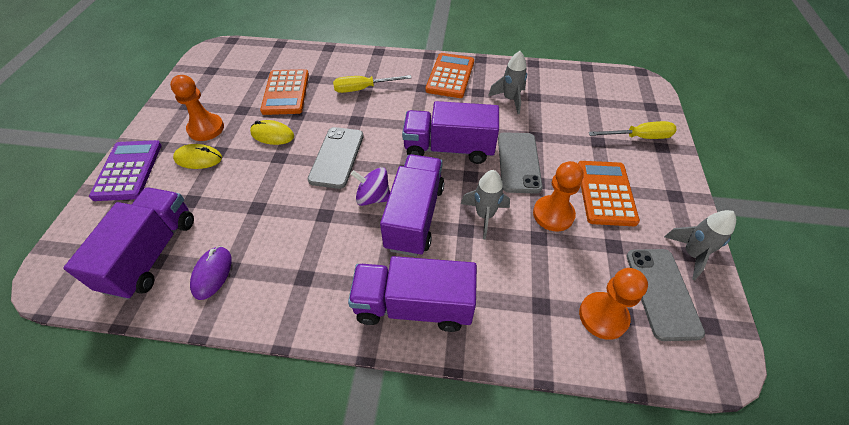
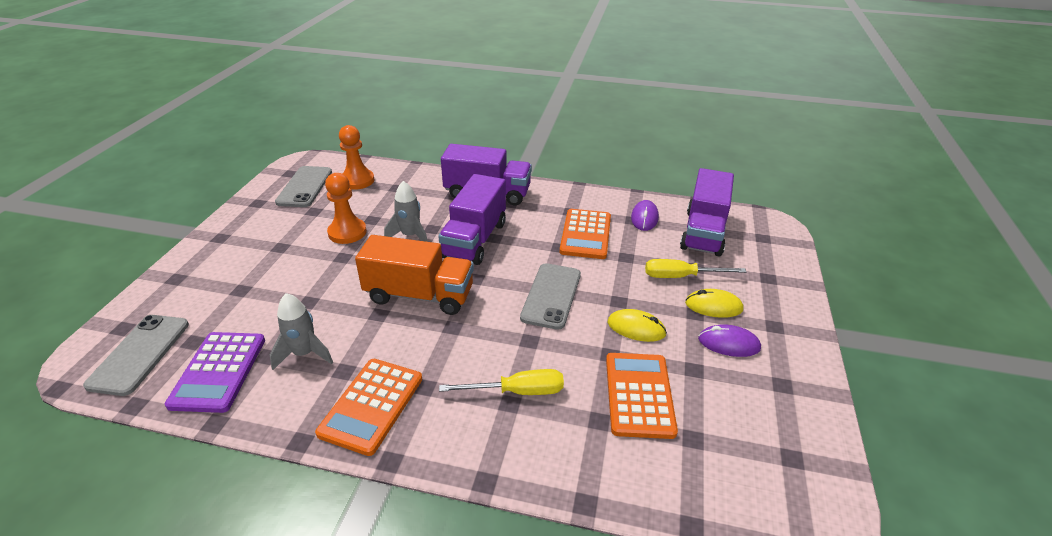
camera: 175 degrees left, 15 degrees down
purple calculator [89,140,162,201] -> purple calculator moved to [165,332,265,413]
orange pawn [170,75,224,141] -> purple mouse [698,324,761,357]
purple spinning top [351,167,390,206] -> none
purple truck [402,101,499,164] -> orange truck [355,235,474,315]
grey phone [498,132,543,194] -> grey phone moved to [83,315,189,396]
orange calculator [578,161,640,226] -> orange calculator moved to [559,209,611,259]
yellow screwdriver [589,121,677,139] -> yellow screwdriver moved to [645,259,746,278]
grey rocket [664,210,736,280] -> none

